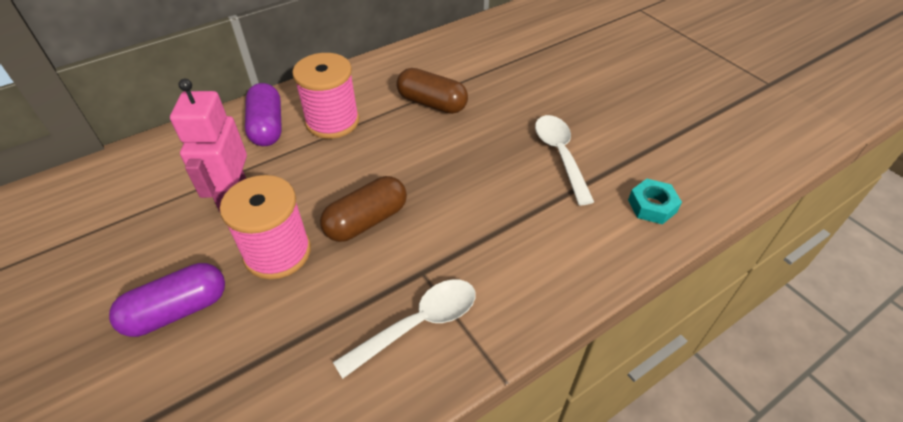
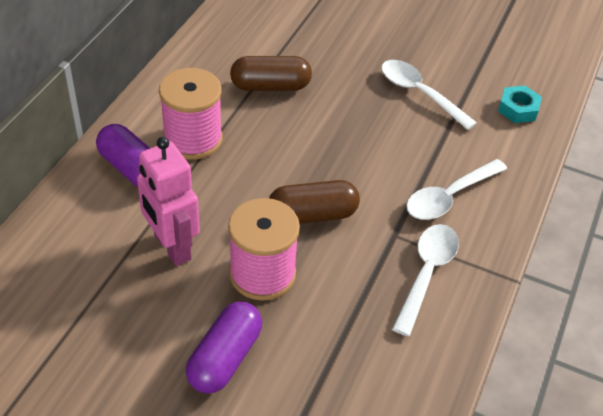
camera: 35 degrees left, 0 degrees up
brown capsule [320,176,407,242] -> brown capsule turned 60 degrees clockwise [269,180,360,224]
none -> white spoon [406,159,507,220]

